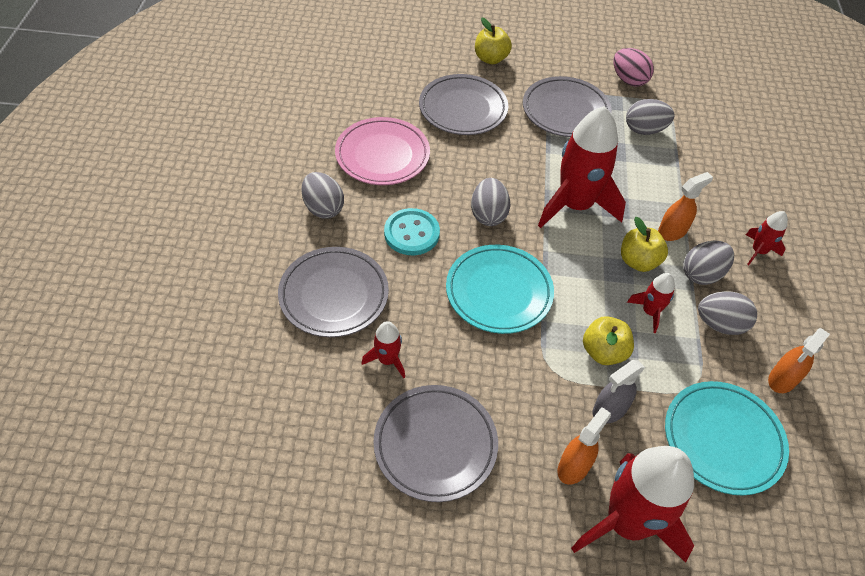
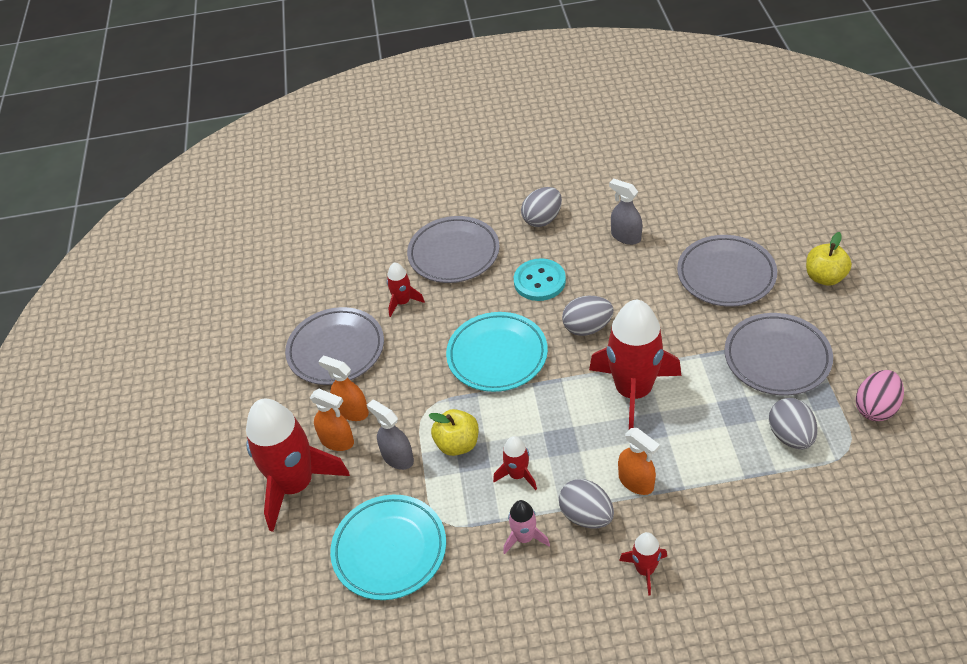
camera: 85 degrees right, 5 degrees down
pink plate [335,117,430,185] -> grey spray bottle [609,178,642,245]
yellow apple [621,217,668,272] -> none
grey egg [698,291,757,335] -> pink rocket [503,500,550,554]
orange spray bottle [768,328,830,393] -> orange spray bottle moved to [318,356,369,421]

